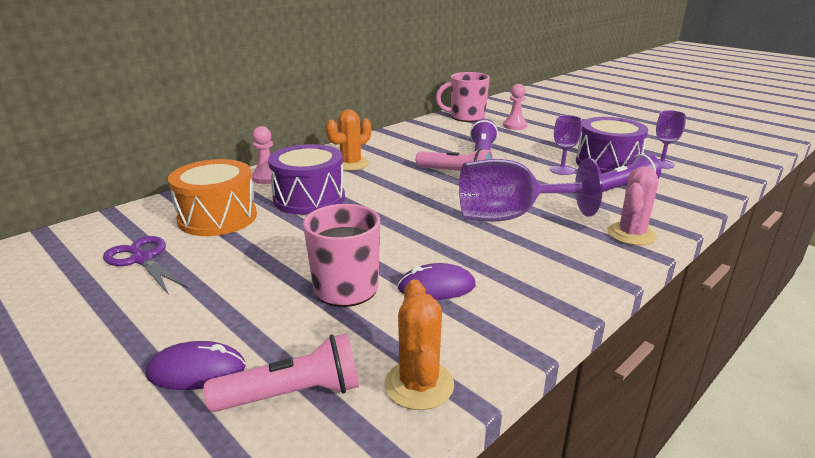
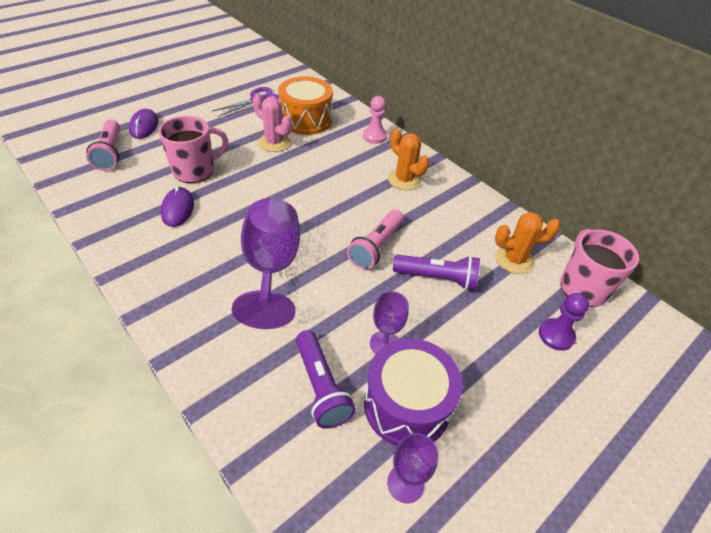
camera: 90 degrees right, 20 degrees up
purple drum [268,144,345,215] -> none
orange cactus [384,279,454,410] -> orange cactus moved to [495,212,560,274]
pink pawn [503,84,527,130] -> purple pawn [539,293,589,351]
pink cactus [607,166,659,246] -> pink cactus moved to [253,94,292,152]

